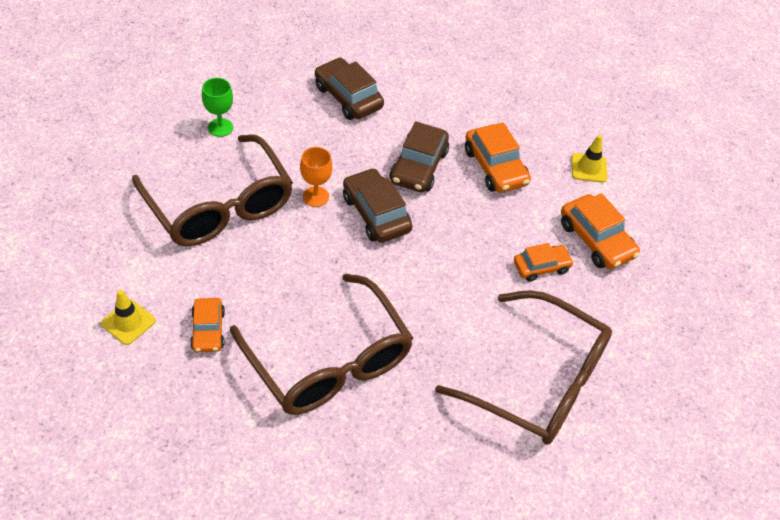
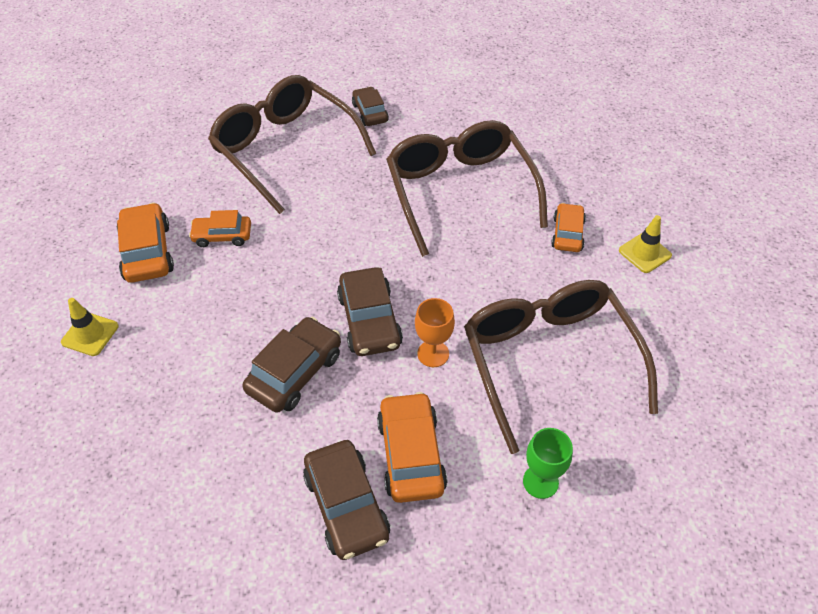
camera: 160 degrees left, 0 degrees up
orange car [465,123,531,193] -> orange car moved to [377,392,447,503]
none -> brown car [352,87,389,126]

